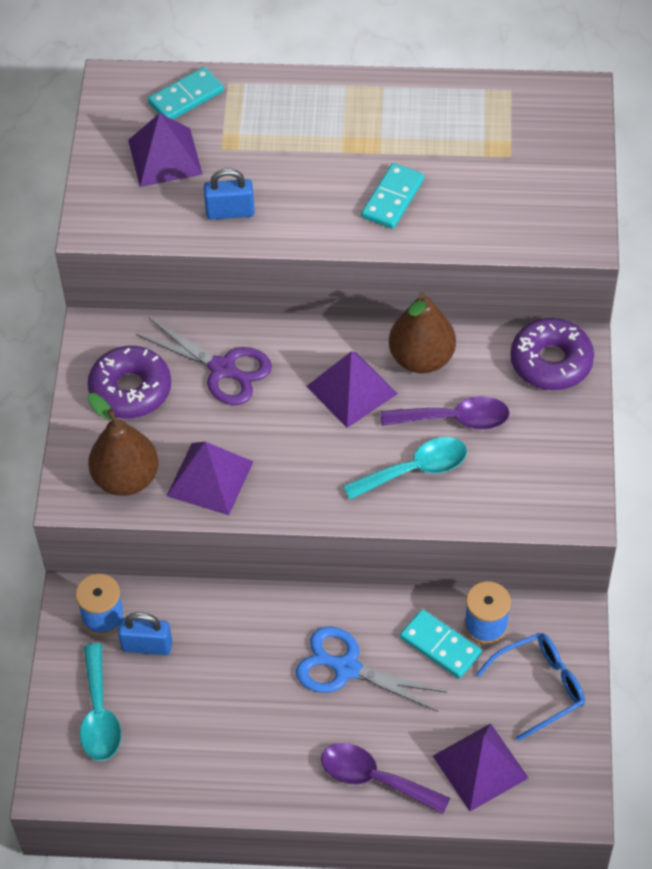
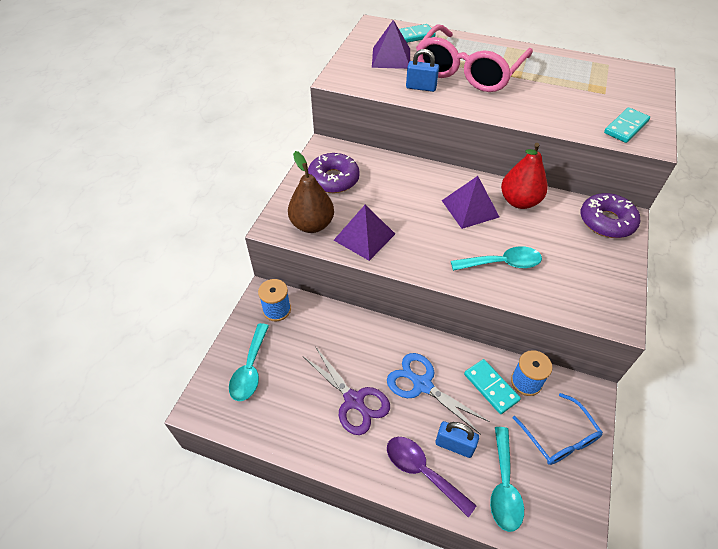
camera: 15 degrees right, 5 degrees down
blue padlock [118,612,172,655] -> blue padlock moved to [435,421,479,458]
purple scissors [136,317,272,405] -> purple scissors moved to [304,346,390,435]
turquoise domino [361,163,424,229] -> turquoise domino moved to [604,107,650,143]
purple spoon [381,396,510,430] -> none
brown pear [389,292,456,373] -> red pear [501,143,548,209]
purple pyramid [433,723,528,811] -> turquoise spoon [490,427,524,532]
blue glasses [476,633,585,741] -> blue glasses turned 75 degrees clockwise [513,393,603,465]
none -> pink glasses [416,25,533,92]

